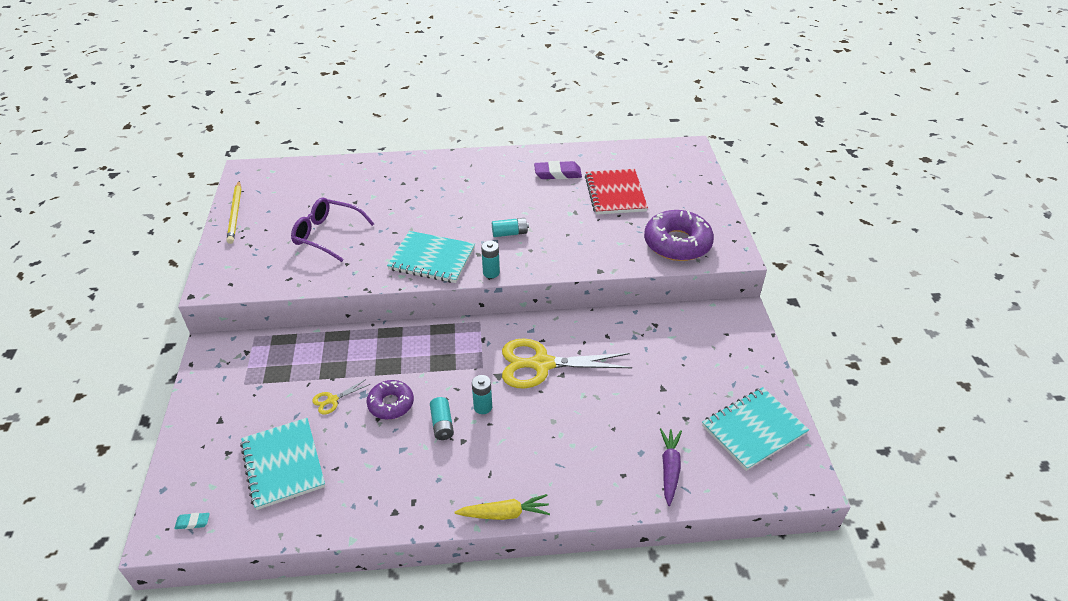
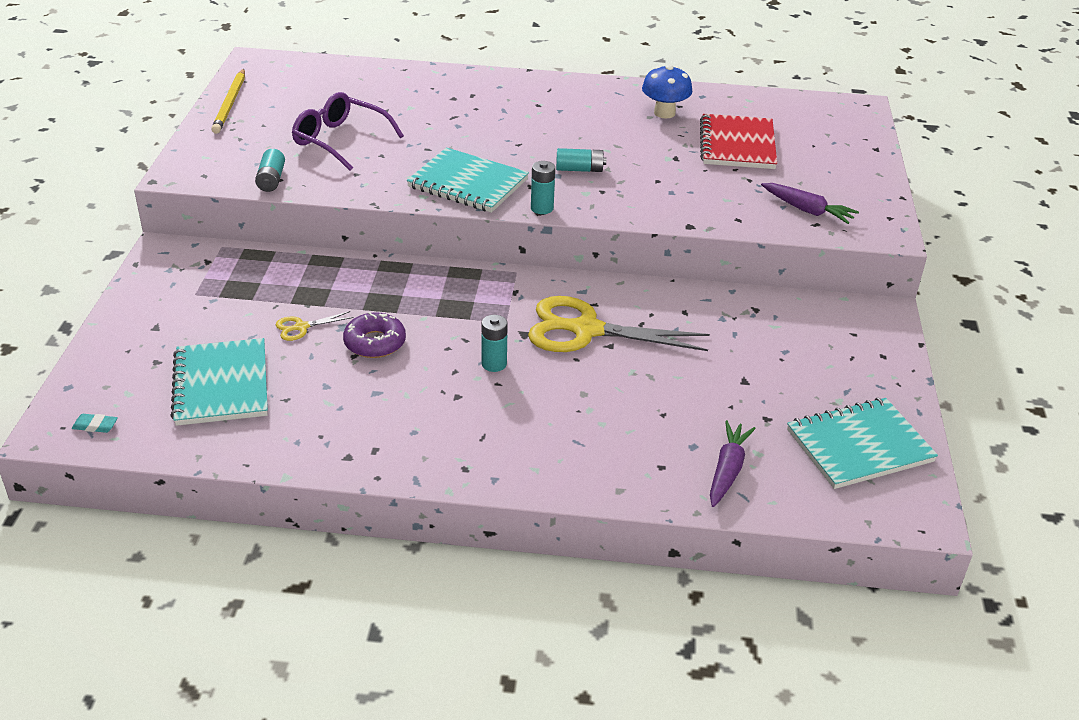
camera: 10 degrees right, 5 degrees down
turquoise battery [430,397,454,440] -> turquoise battery moved to [255,149,285,192]
yellow carrot [455,494,550,520] -> none
purple eraser [534,161,582,179] -> blue mushroom [642,65,692,119]
purple donut [644,210,714,261] -> purple carrot [761,183,859,224]

